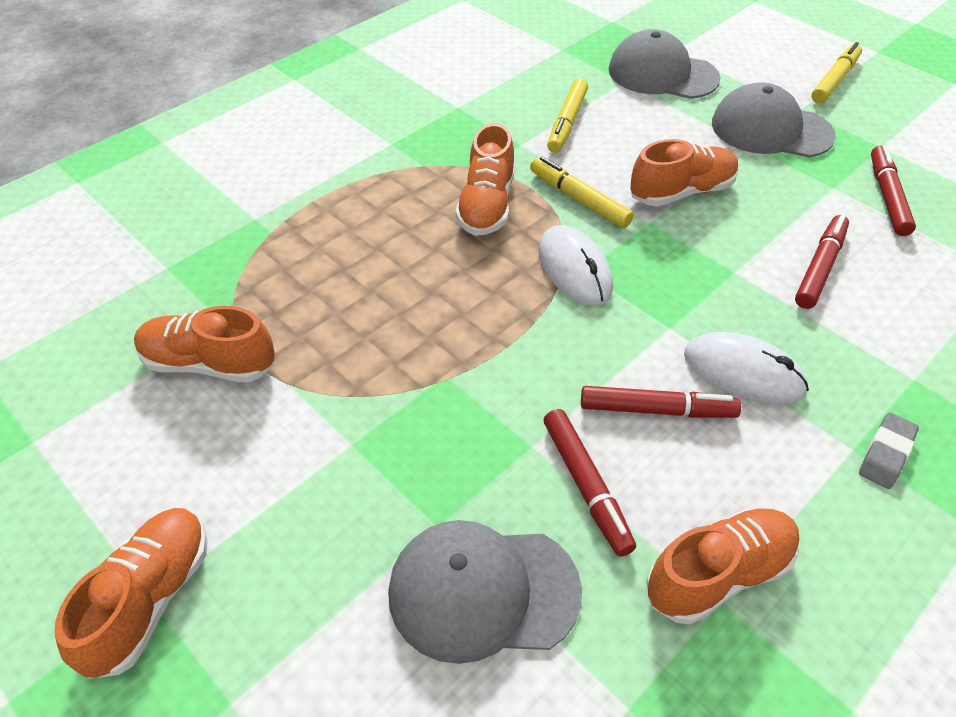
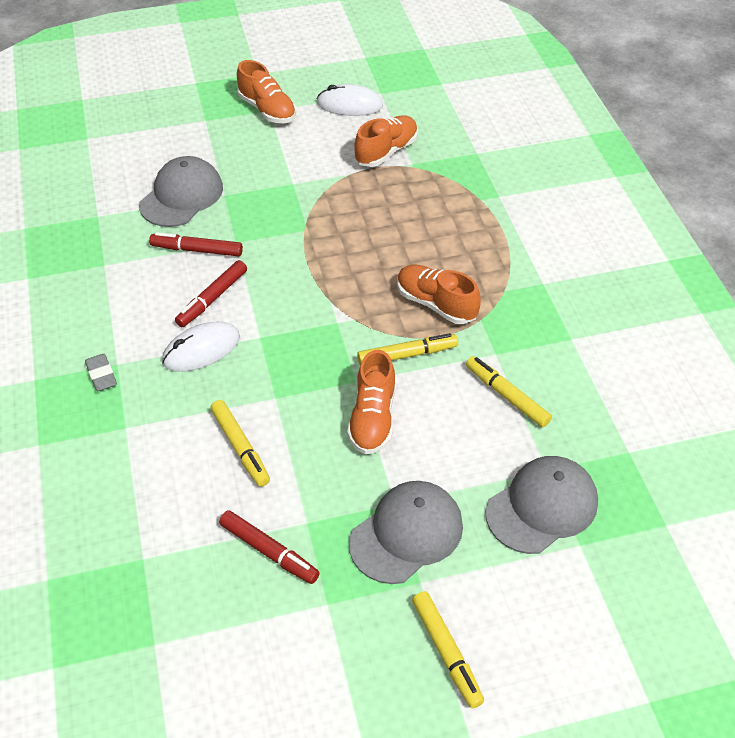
camera: 120 degrees right, 0 degrees up
white mouse [538,225,613,306] -> white mouse moved to [316,84,383,116]
orange shoe [646,508,800,625] -> none
red marker [795,215,849,309] -> yellow marker [210,400,270,487]

